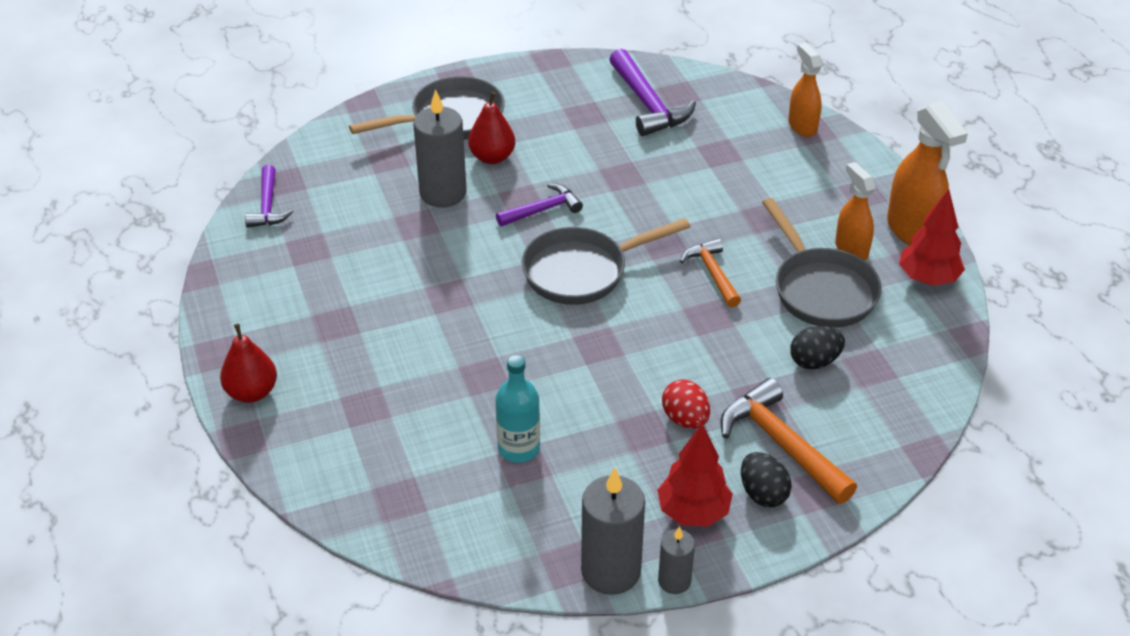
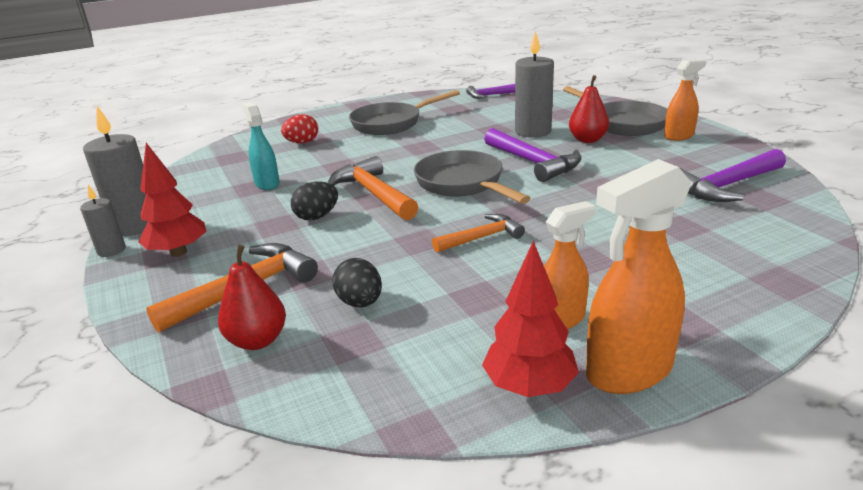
camera: 85 degrees right, 15 degrees down
red pear [220,323,277,403] -> red pear moved to [218,245,286,350]
turquoise bottle [495,355,540,463] -> turquoise spray bottle [242,102,280,190]
purple hammer [496,183,583,226] -> purple hammer [484,128,581,182], size x1.59
red egg [662,380,710,429] -> red egg moved to [281,114,318,143]
black egg [741,452,792,507] -> black egg moved to [291,181,338,220]
grey pan [762,198,882,328] -> grey pan moved to [349,90,460,135]
orange spray bottle [788,43,822,137] -> orange spray bottle moved to [664,59,706,141]
none -> orange hammer [328,156,418,220]

